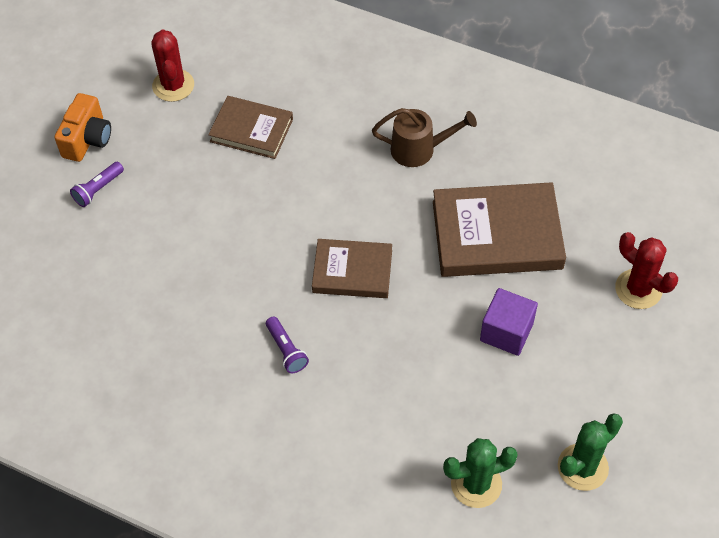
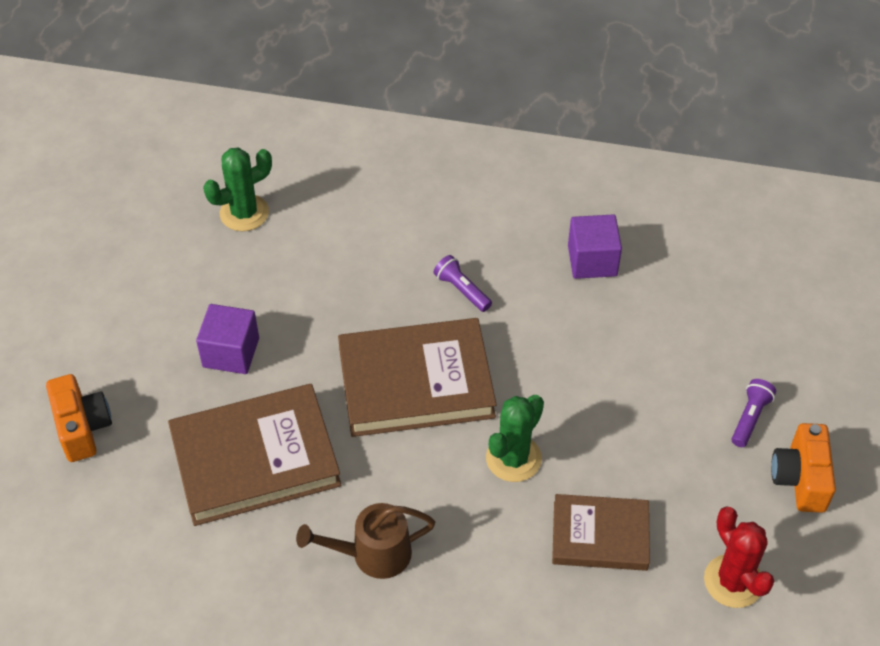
camera: 165 degrees right, 5 degrees down
brown book [312,239,392,298] -> brown book [338,318,497,437], size x1.64
green cactus [558,413,623,491] -> green cactus moved to [486,395,544,482]
red cactus [615,232,678,309] -> orange camera [46,374,112,462]
none -> purple cube [568,215,622,279]

